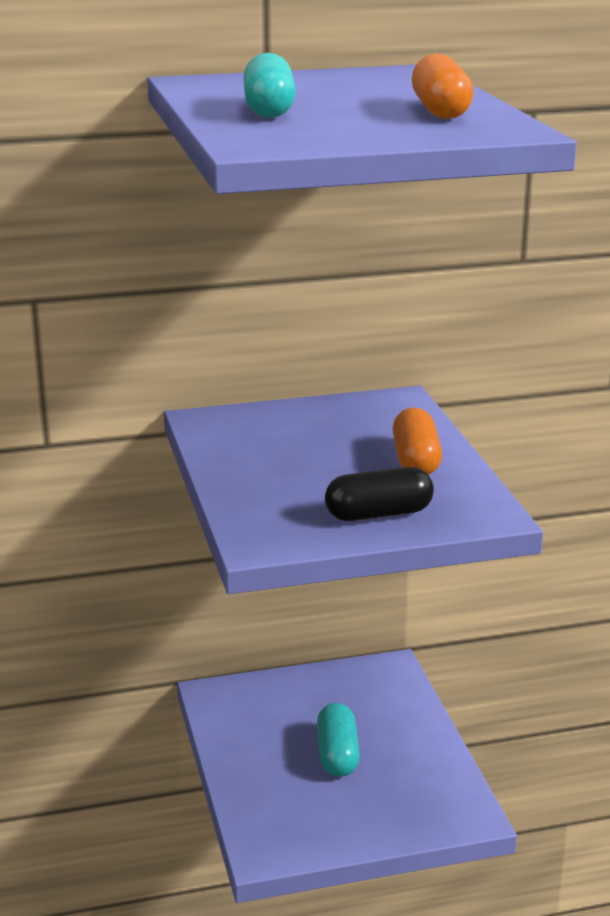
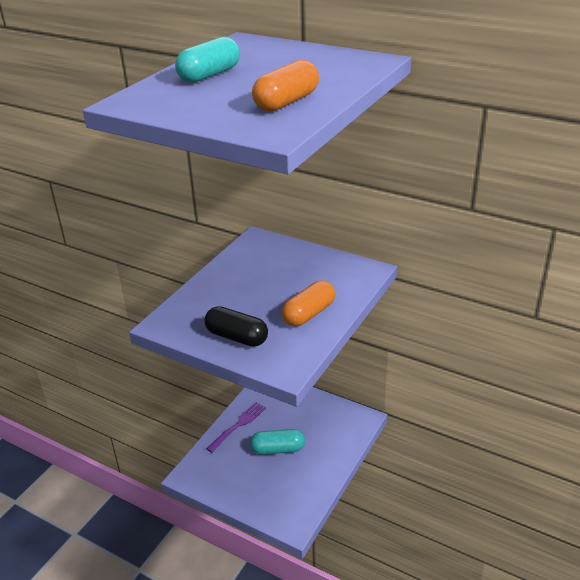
camera: 45 degrees right, 10 degrees up
turquoise capsule [317,703,360,777] -> turquoise capsule turned 45 degrees clockwise [250,429,305,455]
none -> purple fork [206,402,266,453]

